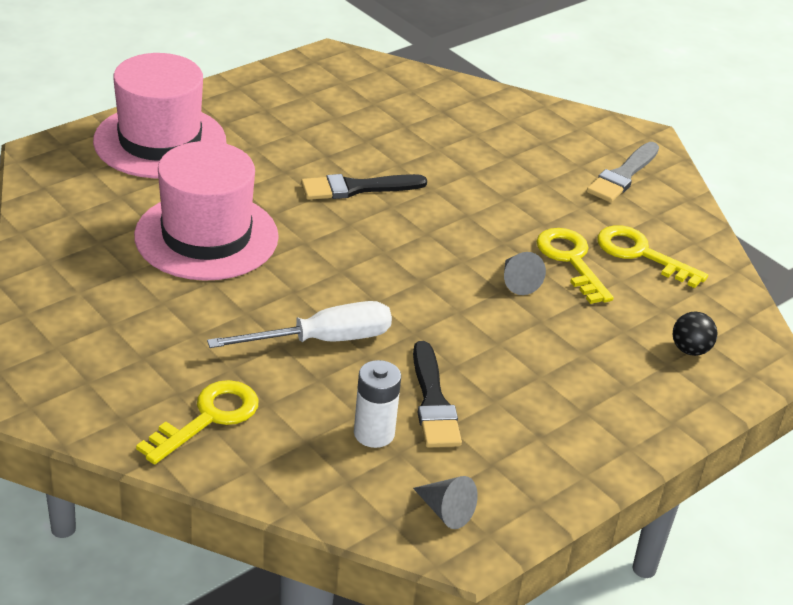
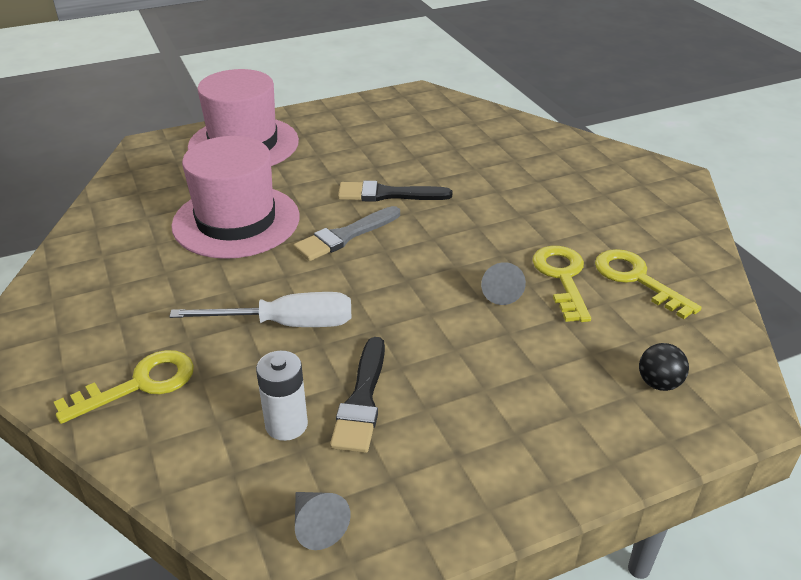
camera: 20 degrees right, 0 degrees up
grey brush [587,142,659,202] -> grey brush moved to [293,206,400,261]

